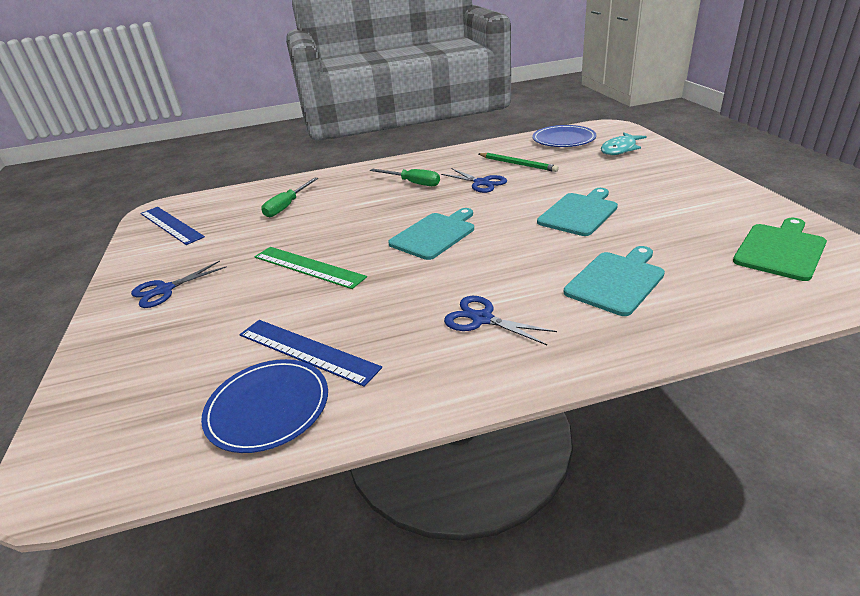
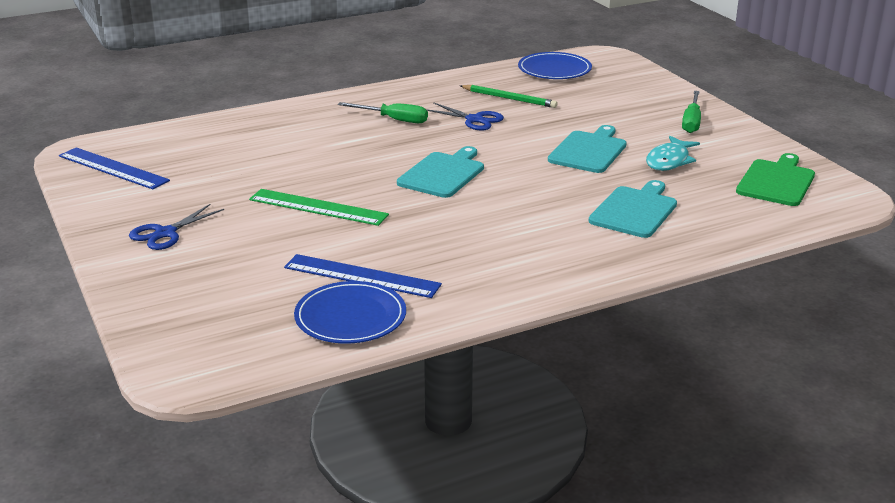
camera: 15 degrees left, 5 degrees down
green screwdriver [261,177,318,217] -> green screwdriver moved to [682,91,701,133]
blue scissors [444,296,557,345] -> none
turquoise fish [601,133,647,155] -> turquoise fish moved to [646,136,700,171]

